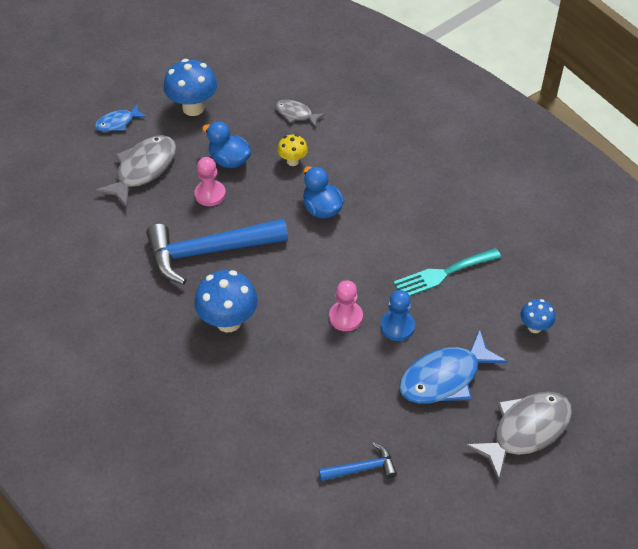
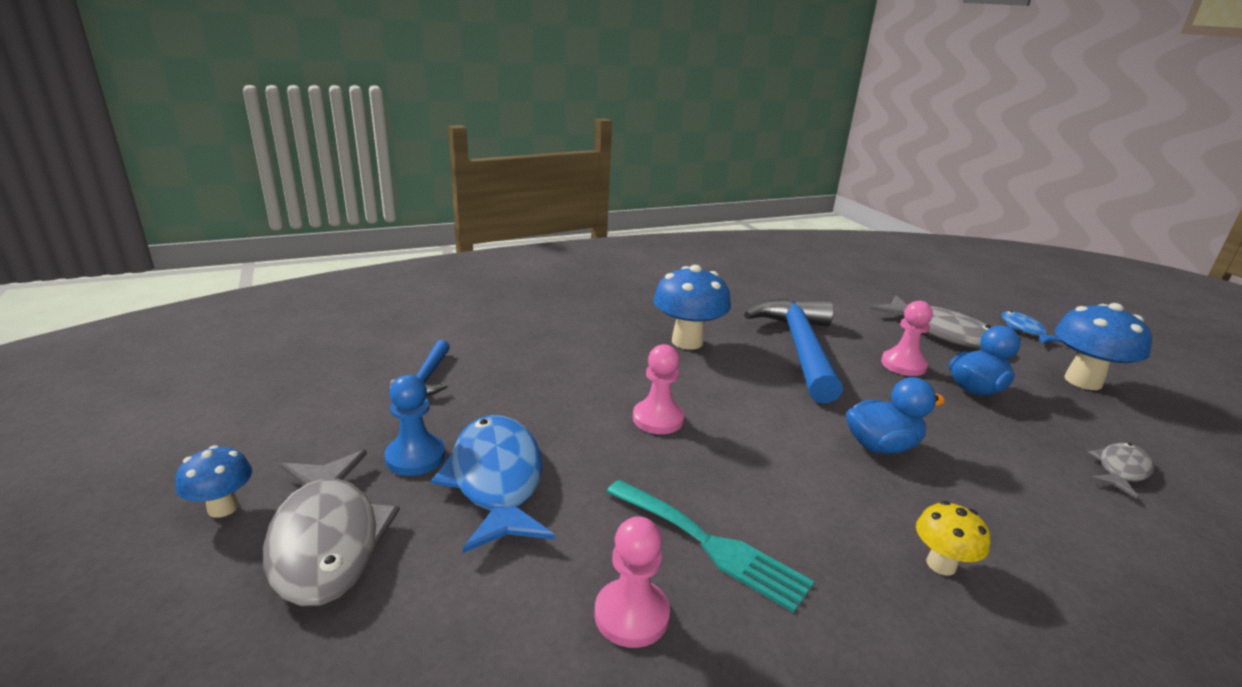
camera: 105 degrees right, 25 degrees down
yellow mushroom [277,135,308,166] -> yellow mushroom moved to [916,501,990,575]
blue pawn [381,290,415,341] -> blue pawn moved to [385,375,445,476]
turquoise fork [393,248,501,296] -> turquoise fork turned 135 degrees clockwise [606,480,814,613]
blue mushroom [520,299,555,333] -> blue mushroom moved to [176,445,252,518]
none -> pink pawn [595,516,670,648]

